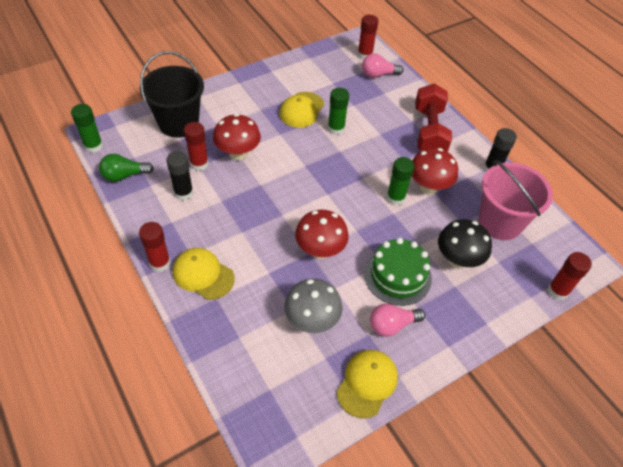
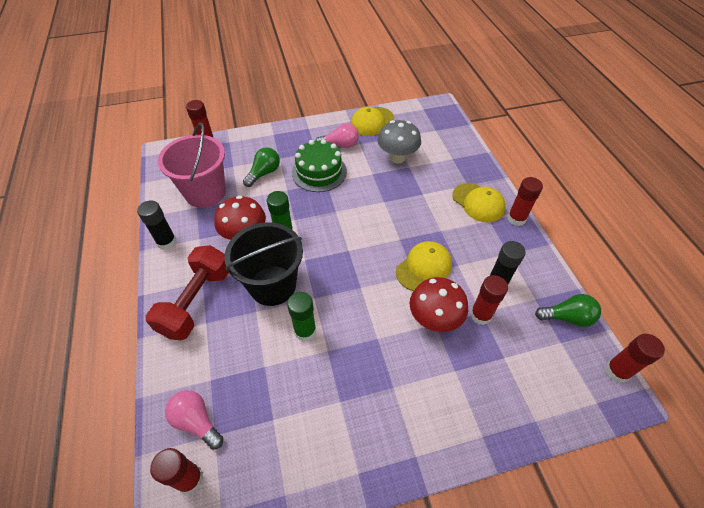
camera: 160 degrees left, 0 degrees up
green glue stick [71,104,103,153] -> red glue stick [605,334,665,383]
black bucket [140,51,204,138] -> black bucket moved to [225,222,303,306]
yellow cap [279,92,324,128] -> yellow cap moved to [396,241,452,291]
red mushroom [295,210,349,259] -> none
pink light bulb [362,53,403,78] -> pink light bulb turned 150 degrees counterclockwise [165,390,224,450]
black mushroom [438,219,492,269] -> green light bulb [243,147,280,187]

